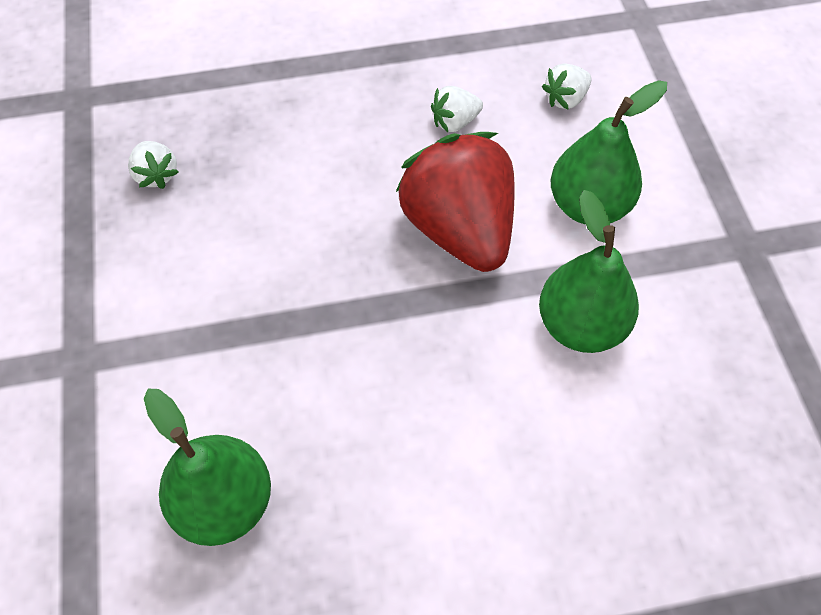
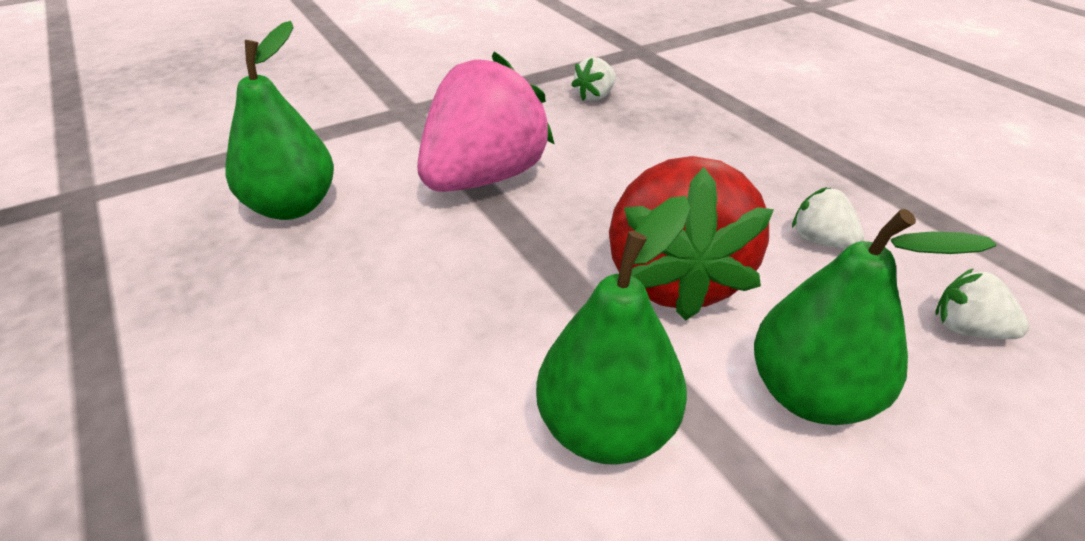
camera: 70 degrees right, 20 degrees down
red strawberry [396,132,515,272] -> red strawberry turned 135 degrees clockwise [609,156,774,321]
none -> pink strawberry [417,52,554,192]

